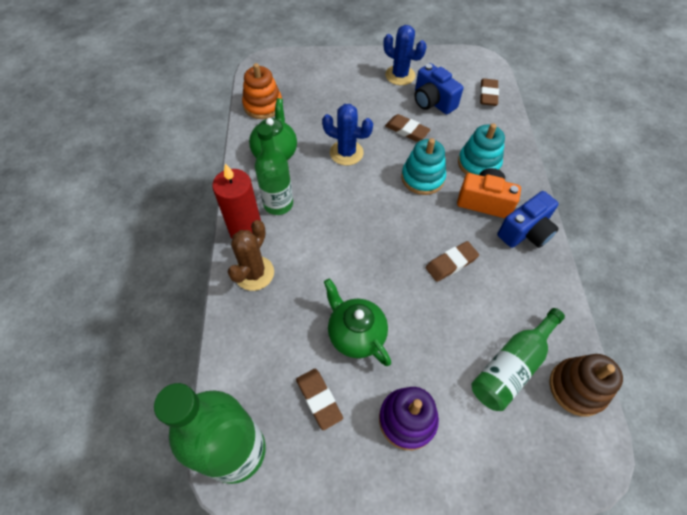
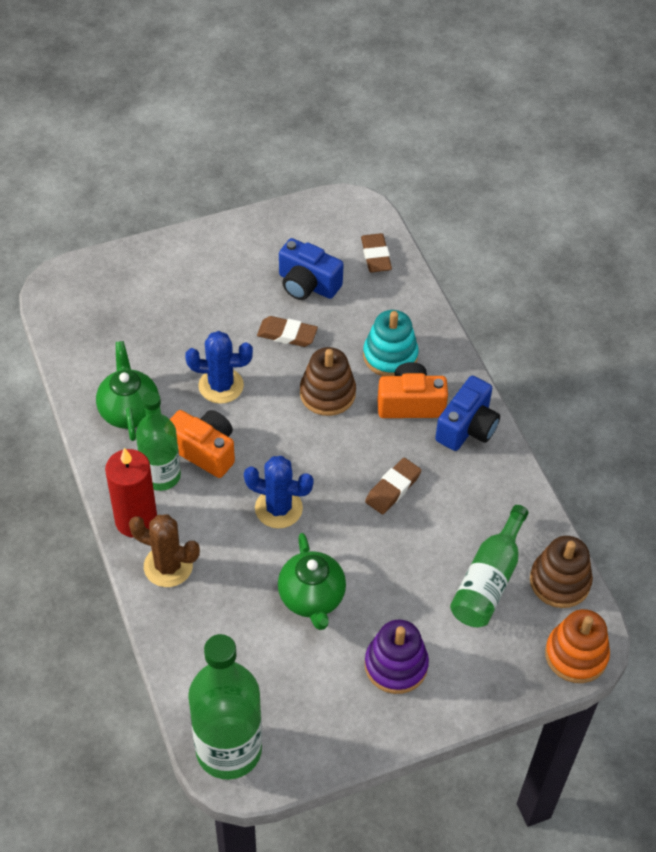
camera: 20 degrees left, 5 degrees down
brown cactus [228,220,274,291] -> brown cactus turned 75 degrees counterclockwise [129,515,200,587]
orange stacking toy [242,63,282,119] -> orange stacking toy moved to [545,609,610,683]
brown eraser [296,369,343,430] -> none
green teapot [324,278,391,366] -> green teapot turned 135 degrees counterclockwise [278,533,346,630]
blue cactus [384,25,427,85] -> blue cactus moved to [244,456,314,528]
turquoise stacking toy [401,138,446,195] -> brown stacking toy [300,347,356,416]
none -> orange camera [170,410,235,478]

